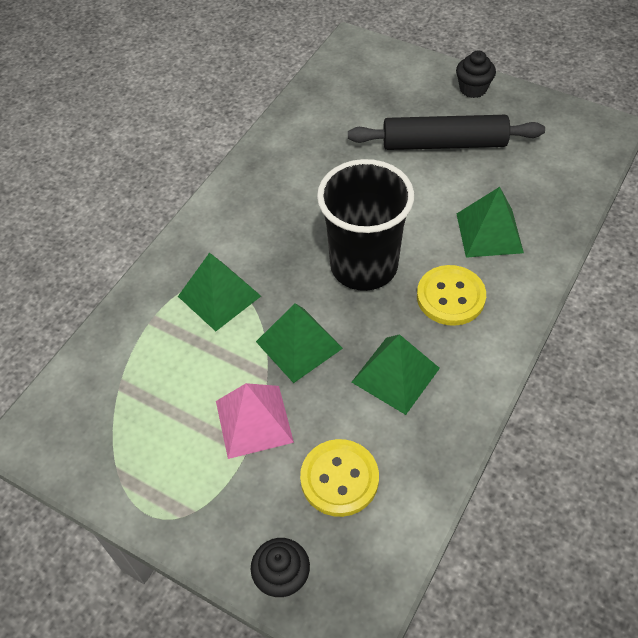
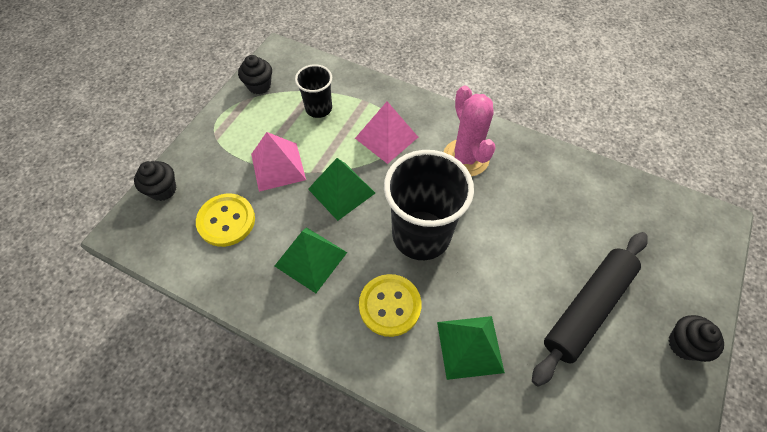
camera: 85 degrees right, 5 degrees up
green pyramid [178,253,261,331] -> pink pyramid [355,101,418,164]
black rolling pin [348,115,545,150] -> black rolling pin turned 45 degrees clockwise [532,232,648,387]
none -> black cupcake [238,55,272,94]
none -> black cup [295,64,332,118]
none -> pink cactus [444,86,496,176]

